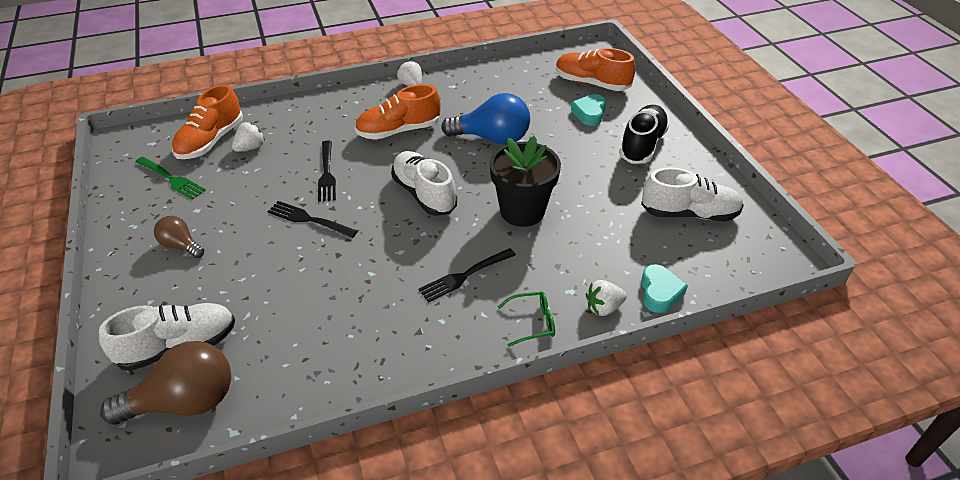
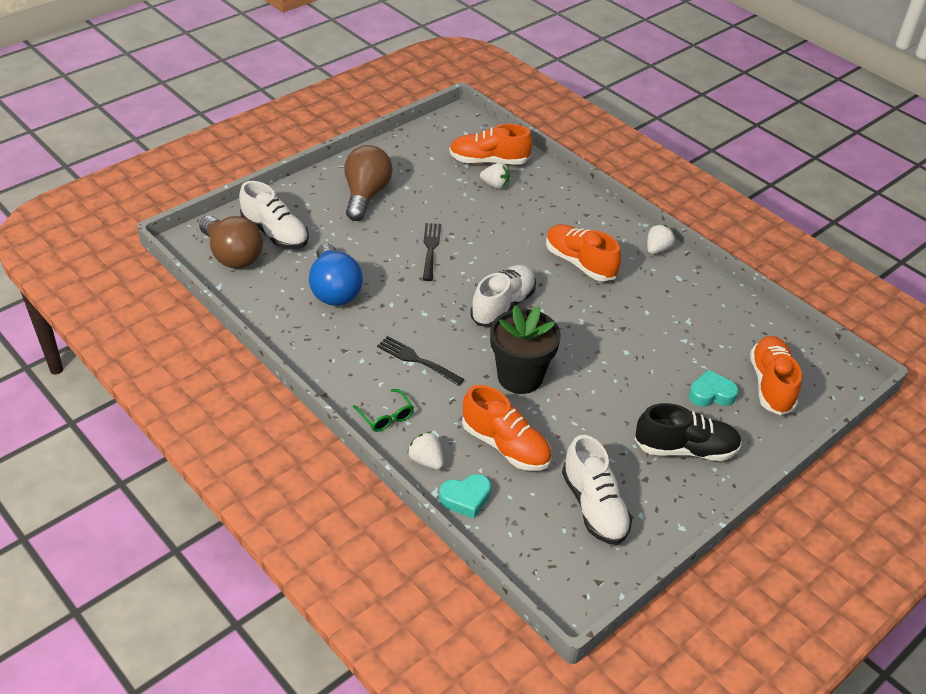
camera: 65 degrees right, 0 degrees up
green fork [135,157,206,200] -> none
brown light bulb [154,216,204,258] -> brown light bulb [344,145,393,221], size x1.84
black fork [318,140,336,202] -> none
blue light bulb [441,93,530,145] -> blue light bulb moved to [309,243,363,306]
none -> orange shoe [462,385,551,471]

